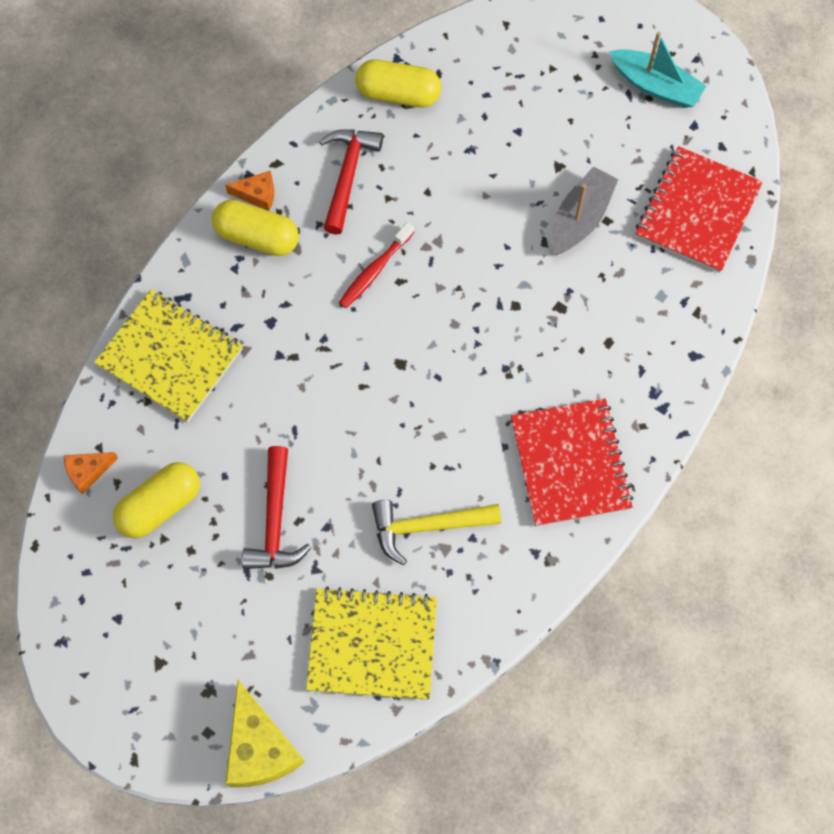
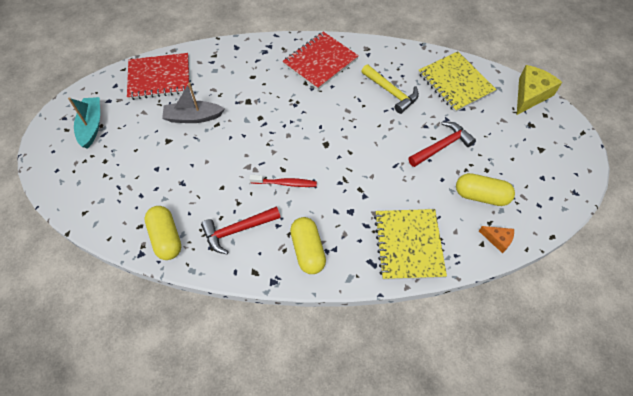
camera: 125 degrees left, 10 degrees down
orange cheese [225,171,274,211] -> none

